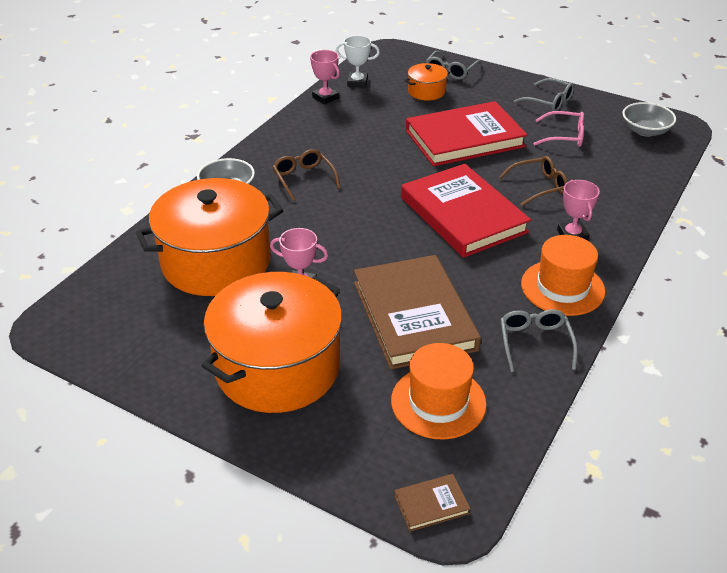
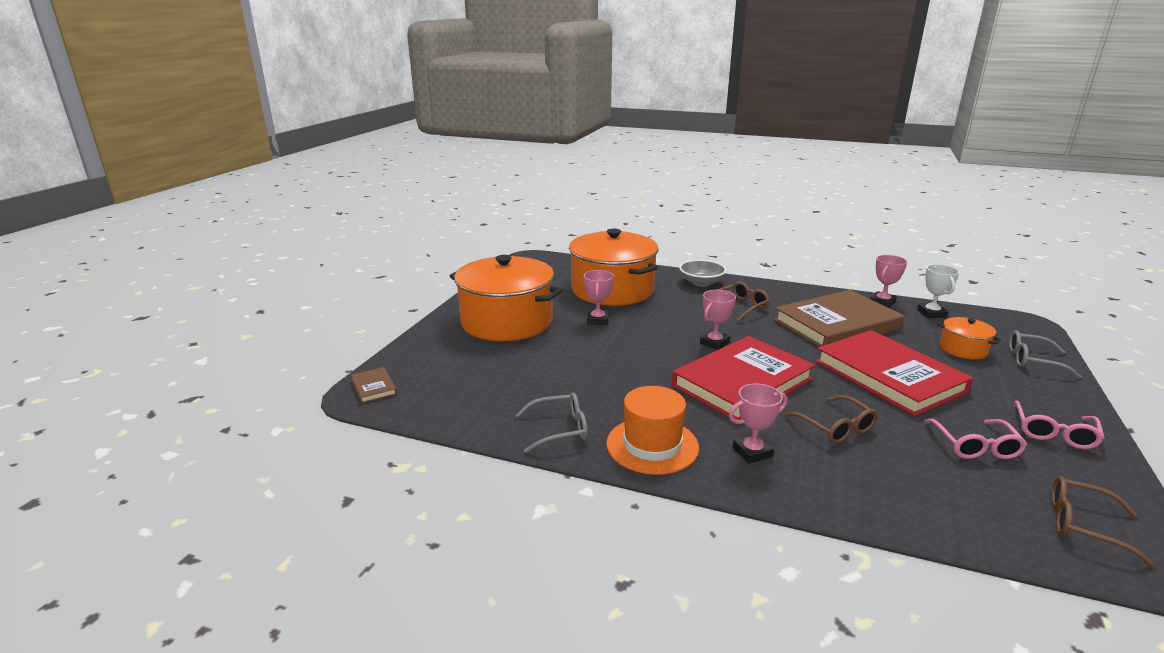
camera: 80 degrees right, 15 degrees down
brown book [354,255,481,369] -> brown book moved to [774,290,904,347]
orange hat [391,343,487,439] -> none
grey glasses [514,78,574,111] -> pink glasses [1014,401,1105,449]
grey bowl [623,102,676,137] -> brown glasses [1051,476,1155,567]
none -> pink trophy [700,290,736,350]

